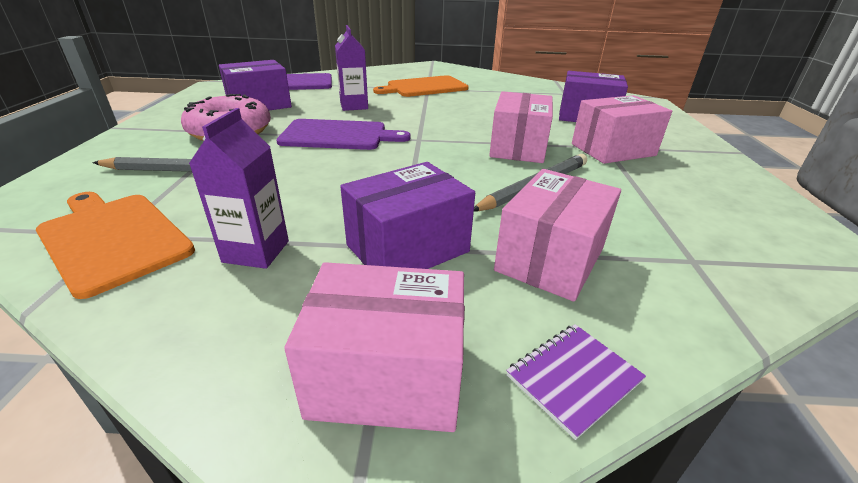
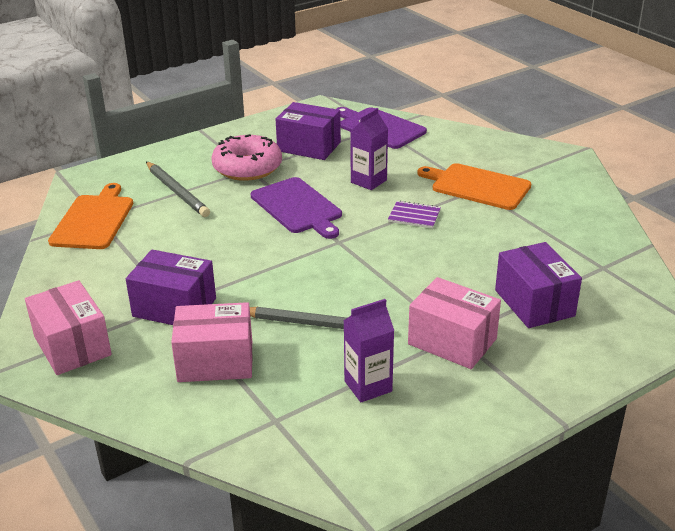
camera: 55 degrees right, 0 degrees up
purple carton [189,108,289,269] -> purple carton moved to [343,299,394,402]
pink box [489,91,553,163] -> none
purple notebook [506,324,646,440] -> purple notebook moved to [388,200,441,228]

